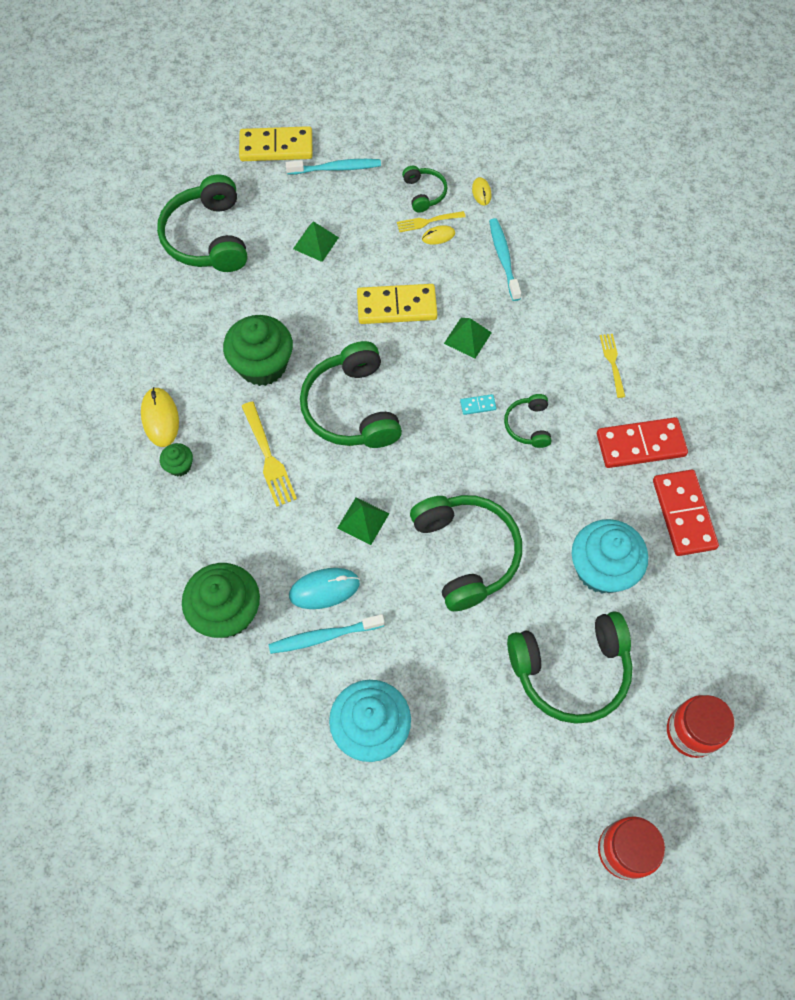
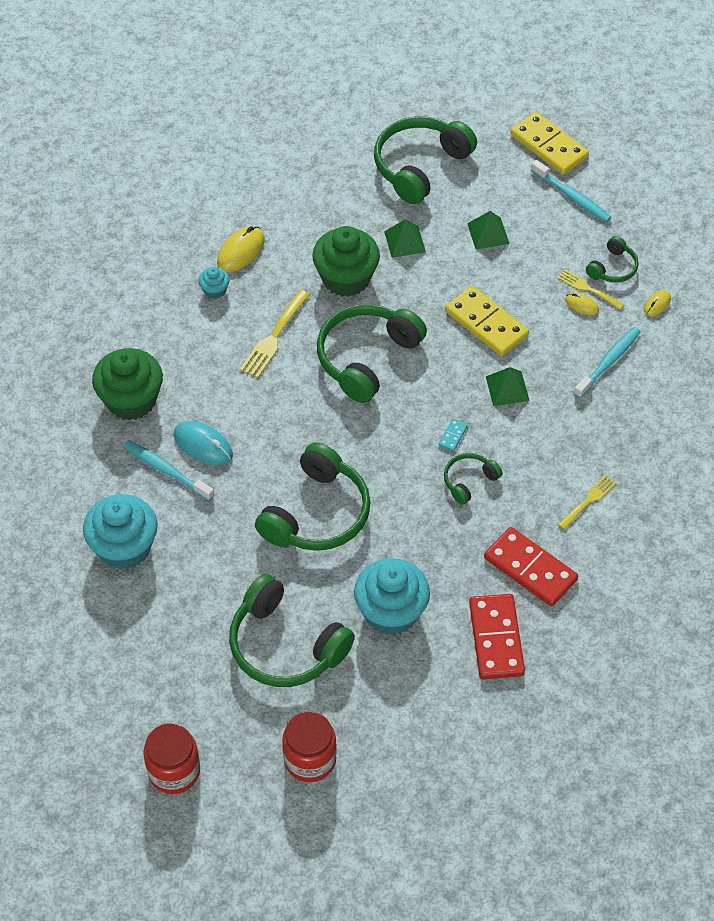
camera: 50 degrees right, 10 degrees down
green cupcake [160,443,193,476] -> turquoise cupcake [198,267,230,299]
green pyramid [338,497,389,545] -> green pyramid moved to [384,219,426,258]
turquoise domino [460,394,496,415] -> turquoise domino turned 75 degrees clockwise [438,419,468,452]
red domino [653,470,719,556] -> red domino turned 45 degrees counterclockwise [469,594,525,679]

